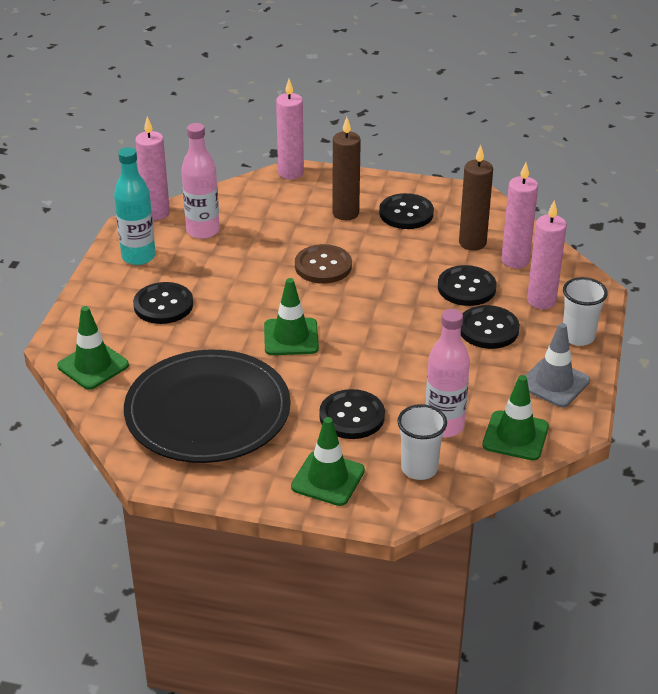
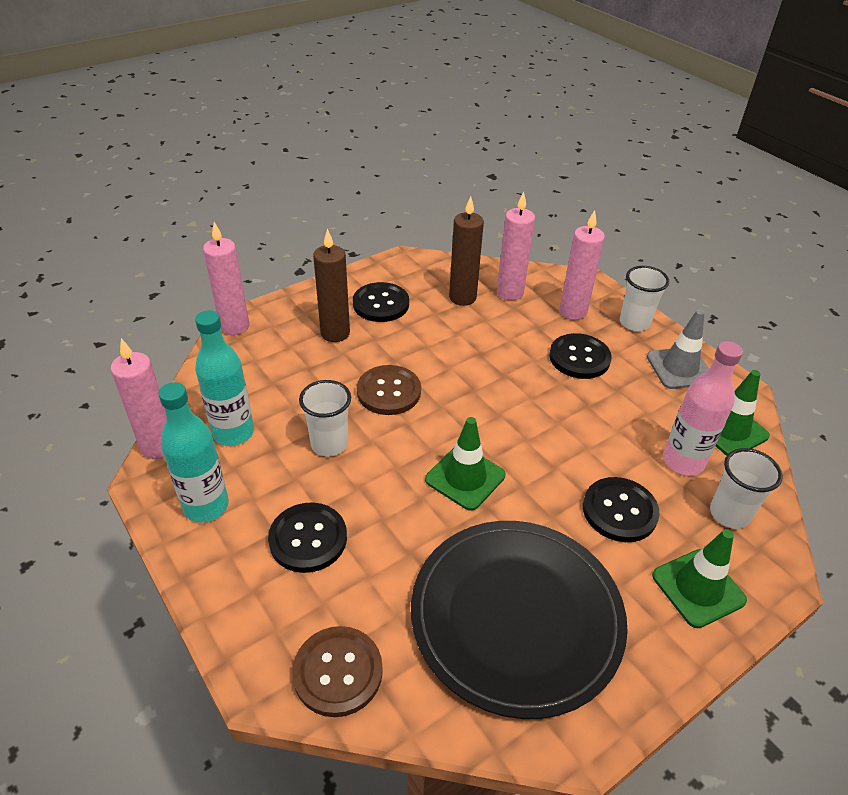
camera: 50 degrees left, 5 degrees up
green traffic cone [57,306,129,390] -> brown button [292,626,383,717]
pink bottle [181,123,220,239] -> turquoise bottle [195,310,254,446]
black button [438,265,497,306] -> none
none -> white cup [299,380,351,457]

